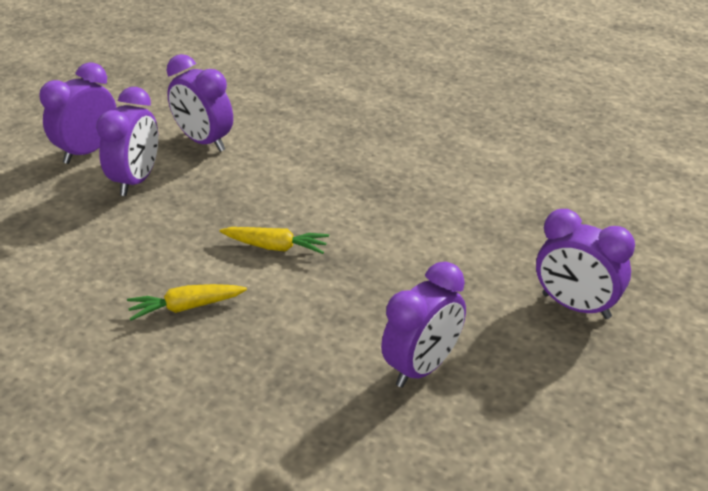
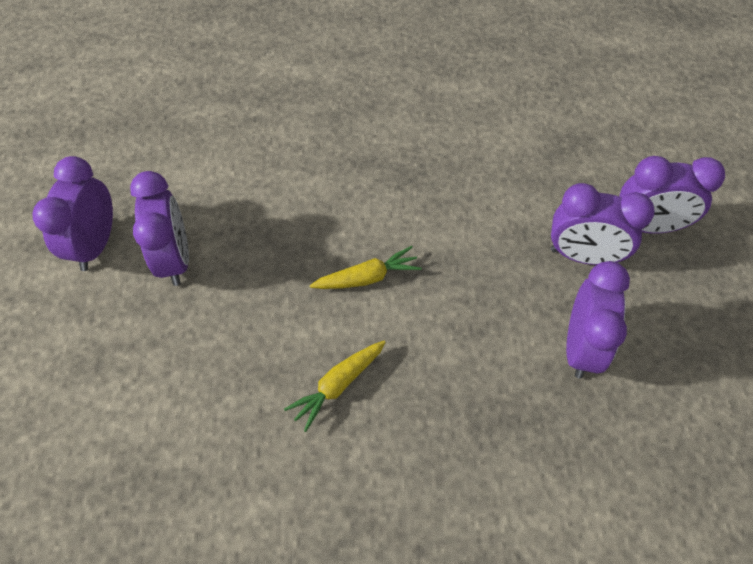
camera: 30 degrees left, 20 degrees up
purple clock [167,54,233,152] -> purple clock moved to [551,183,655,265]

